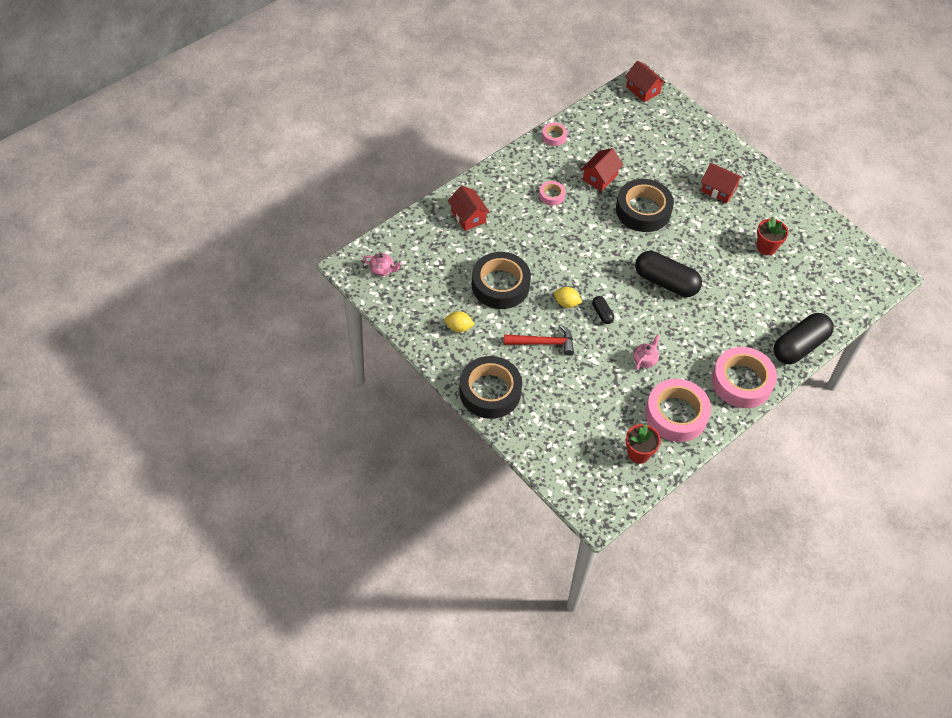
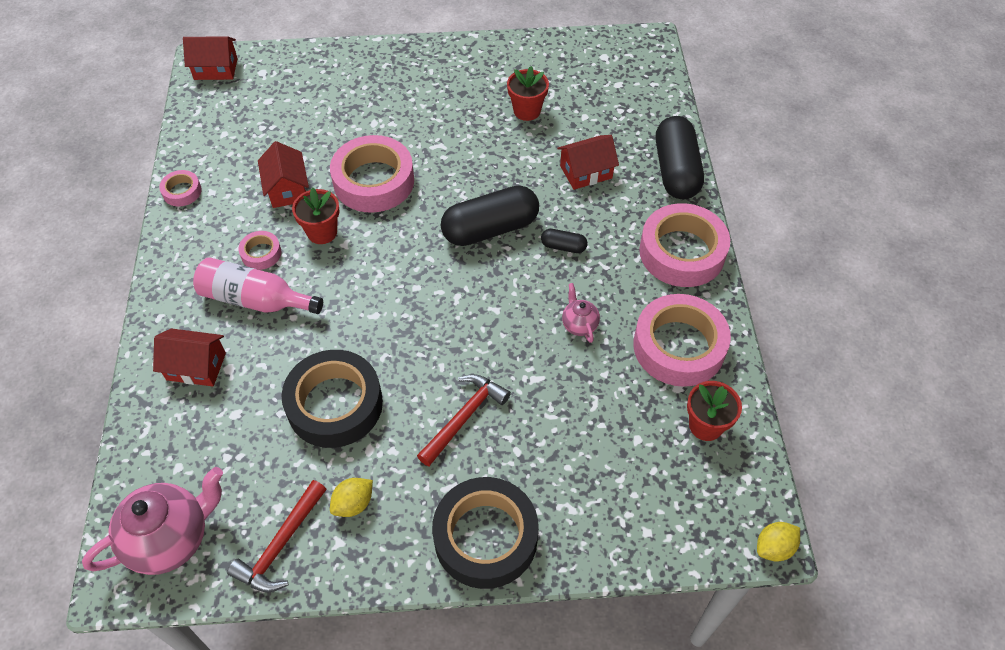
camera: 50 degrees left, 0 degrees up
pink teapot [363,253,402,276] -> pink teapot [82,467,223,575], size x2.05
yellow lemon [554,287,582,308] -> yellow lemon moved to [757,522,800,562]
black capsule [592,296,614,324] -> black capsule moved to [541,229,588,253]
black tape [616,179,674,232] -> pink tape [330,135,414,213]
red house [701,163,743,203] -> red house moved to [557,135,619,190]
none -> pink bottle [193,257,323,314]
none -> red hammer [227,480,326,592]
none -> red flower pot [292,187,340,244]

